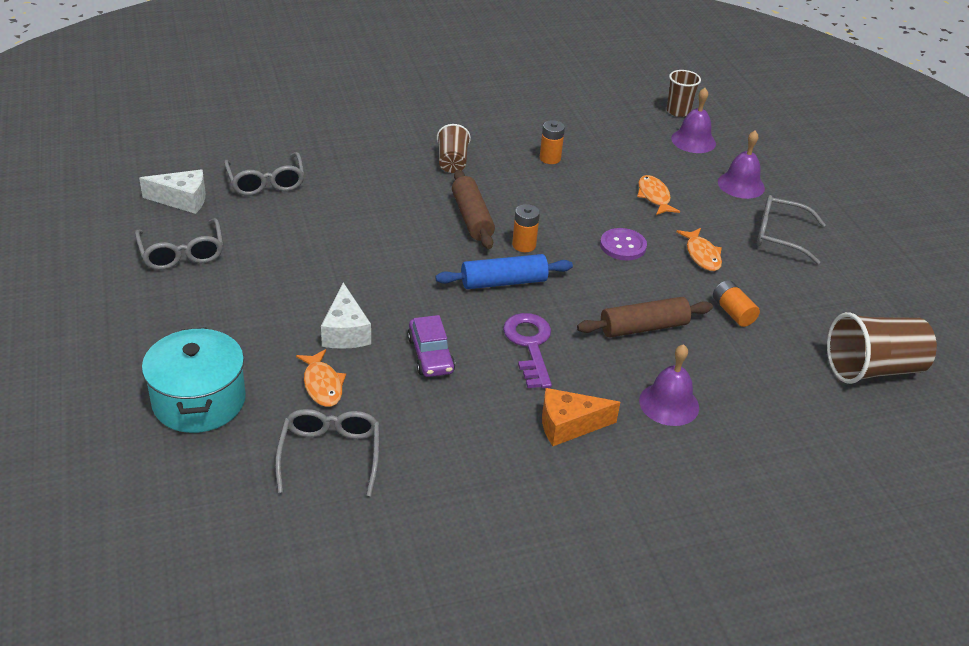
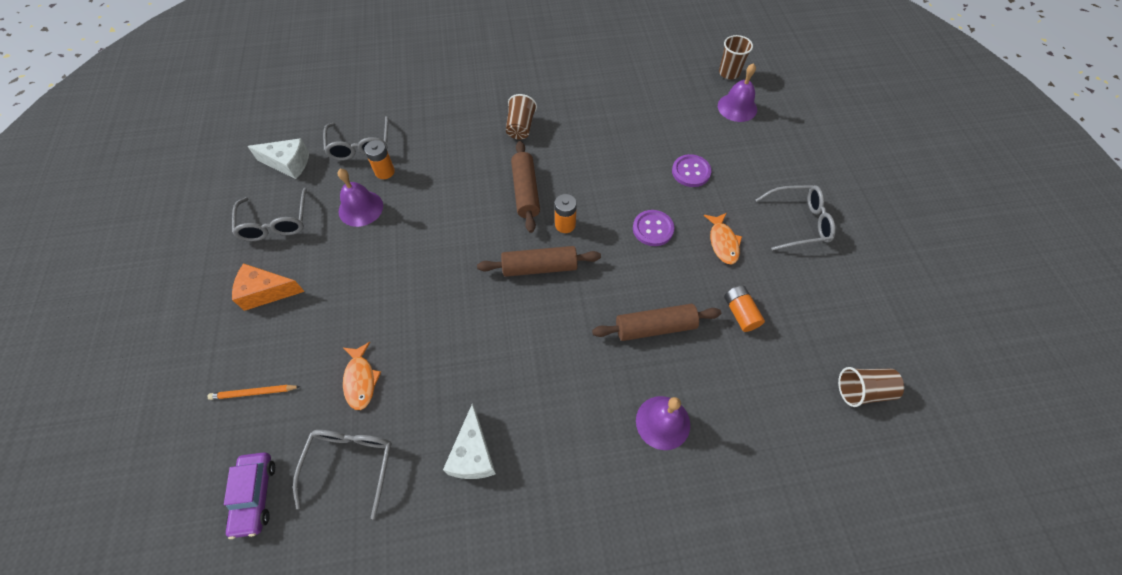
camera: 10 degrees right, 20 degrees up
turquoise pot [142,327,246,433] -> orange pencil [207,385,301,400]
white cheese [321,283,371,349] -> white cheese moved to [443,404,496,479]
purple car [407,315,455,377] -> purple car moved to [224,452,275,539]
blue rolling pin [435,254,573,289] -> brown rolling pin [477,246,601,277]
purple key [503,313,552,389] -> none
orange battery [540,120,565,164] -> orange battery moved to [364,140,395,179]
orange cheese [542,388,620,446] -> orange cheese moved to [232,263,305,311]
orange fish [637,175,680,215] -> purple button [672,154,711,187]
purple bell [718,131,765,199] -> purple bell moved to [338,169,383,227]
grey glasses [757,195,826,265] -> grey glasses turned 150 degrees clockwise [756,185,836,251]
brown cup [827,312,937,384] -> brown cup [838,367,904,407], size x0.60

